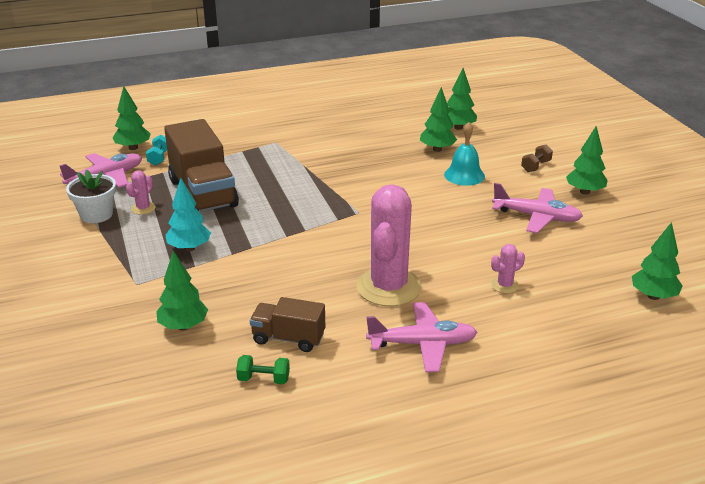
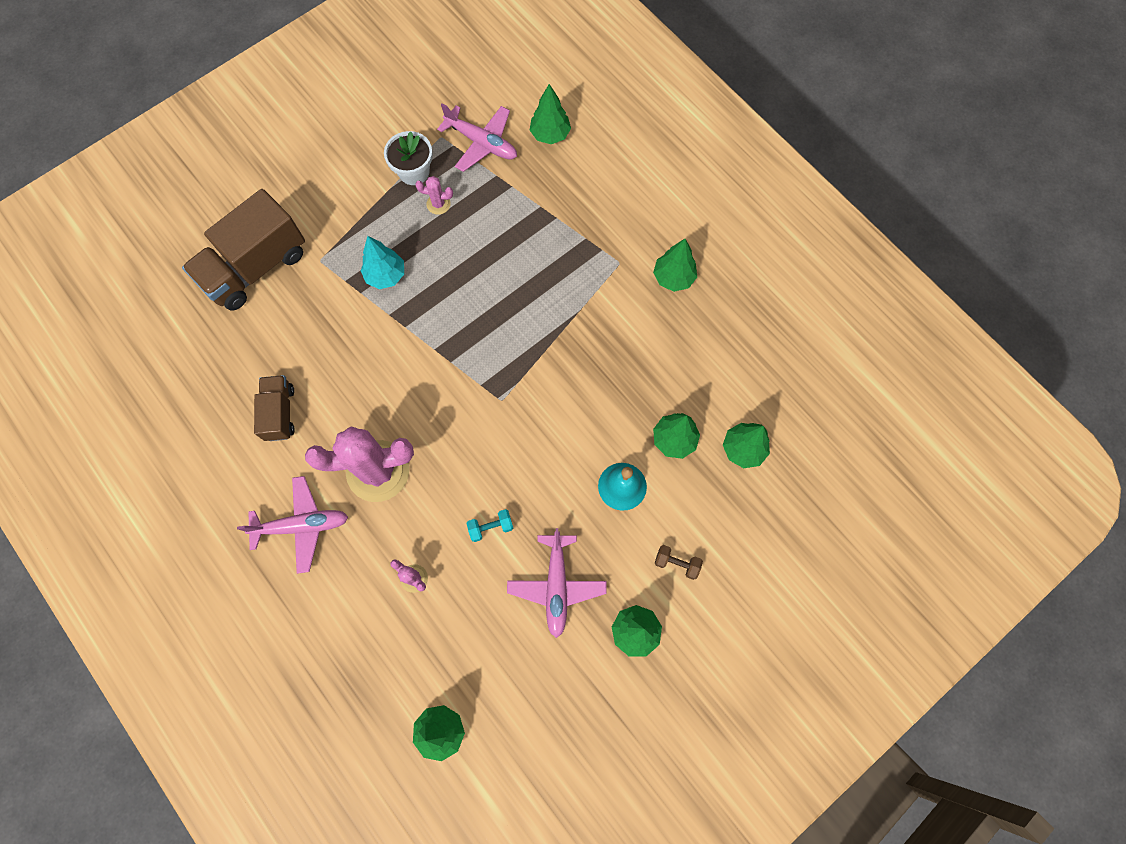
camera: 70 degrees right, 40 degrees up
turquoise dumbbell [146,135,167,165] -> turquoise dumbbell moved to [467,509,513,542]
green tree [156,251,208,331] -> green tree moved to [653,239,697,292]
brown truck [164,119,239,212] -> brown truck moved to [182,189,305,310]
green dumbbell [236,355,290,384] -> none
pink plane [366,302,478,372] -> pink plane turned 75 degrees counterclockwise [237,476,348,574]

